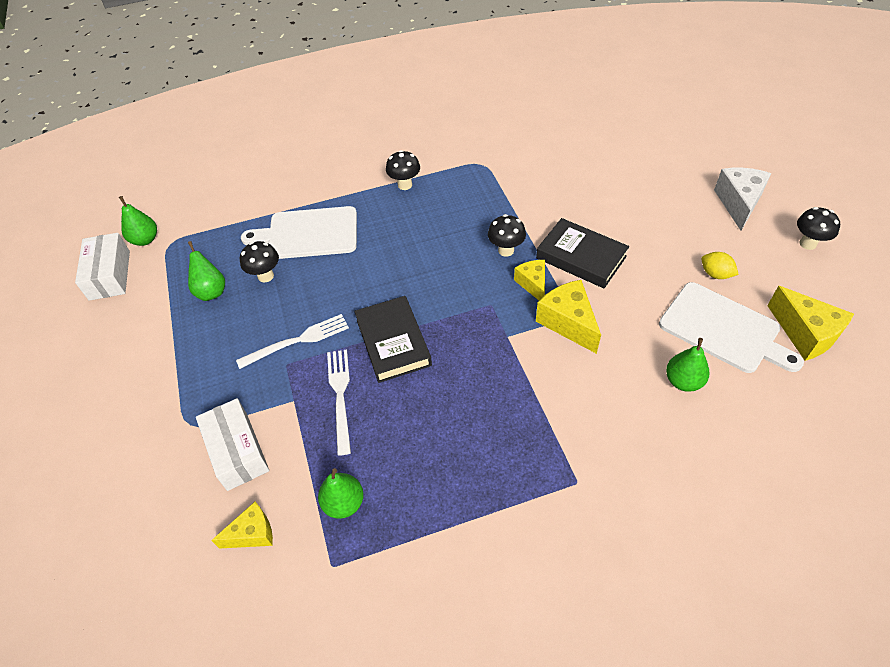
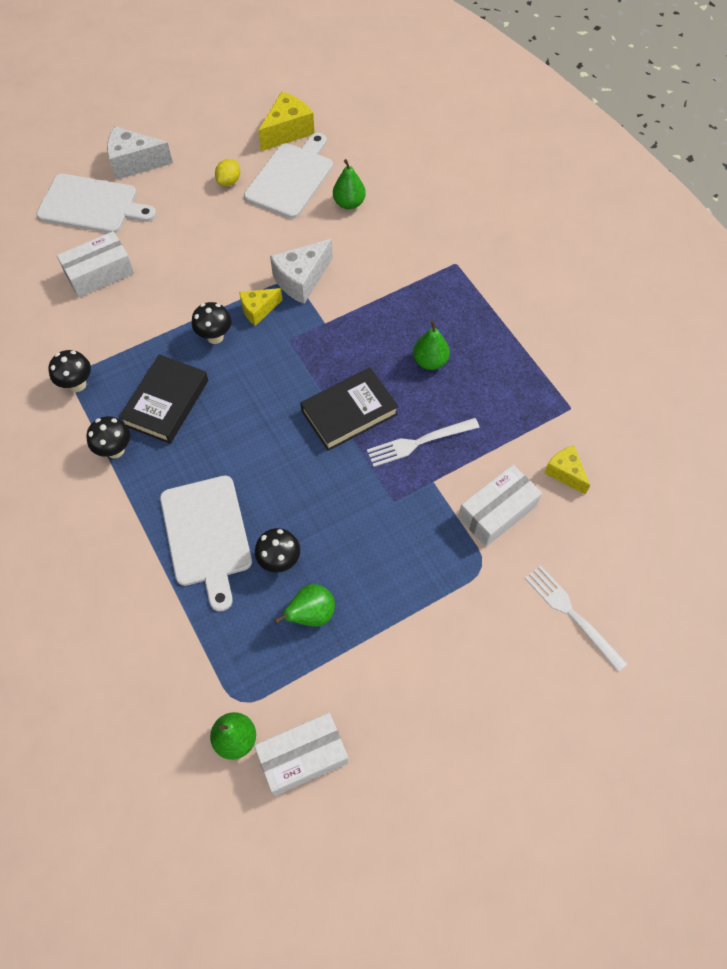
camera: 105 degrees left, 10 degrees up
white fork [236,314,349,369] -> white fork moved to [525,565,628,672]
green pear [318,468,364,519] -> green pear moved to [413,321,450,370]
black book [536,218,629,288] -> black book moved to [119,354,208,444]
yellow cheese [536,280,601,354] -> white cheese [270,239,333,304]
black mushroom [797,207,840,250] -> black mushroom moved to [49,350,91,392]
none -> white cutting board [36,174,156,233]
none -> white box [57,231,134,297]

